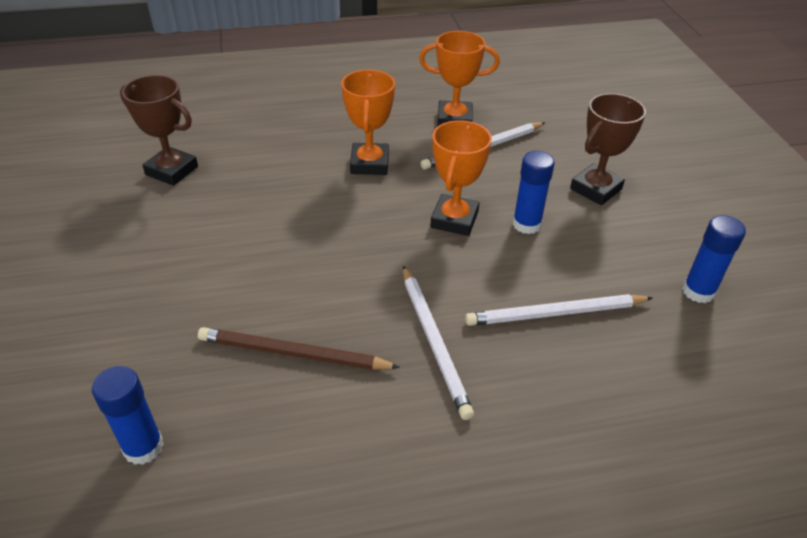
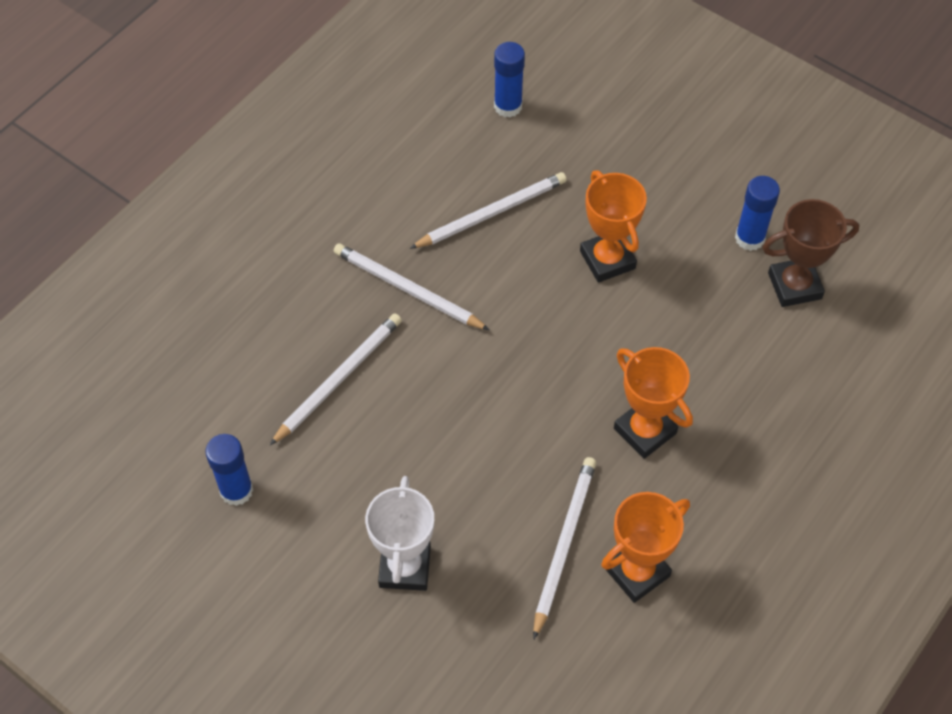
camera: 140 degrees right, 15 degrees up
brown pencil [198,327,400,370] -> white pencil [410,172,567,249]
orange trophy [430,120,492,236] -> orange trophy moved to [580,170,647,283]
blue glue stick [513,151,555,234] -> blue glue stick moved to [735,176,780,251]
brown trophy [570,93,646,205] -> white trophy [365,476,434,591]

